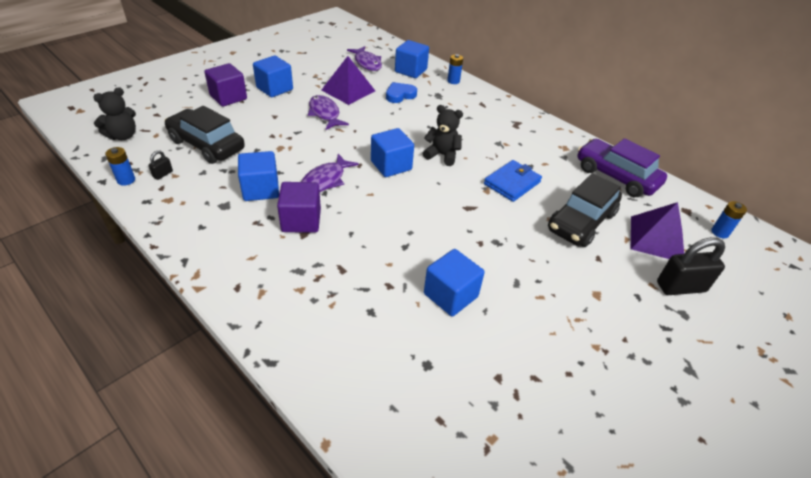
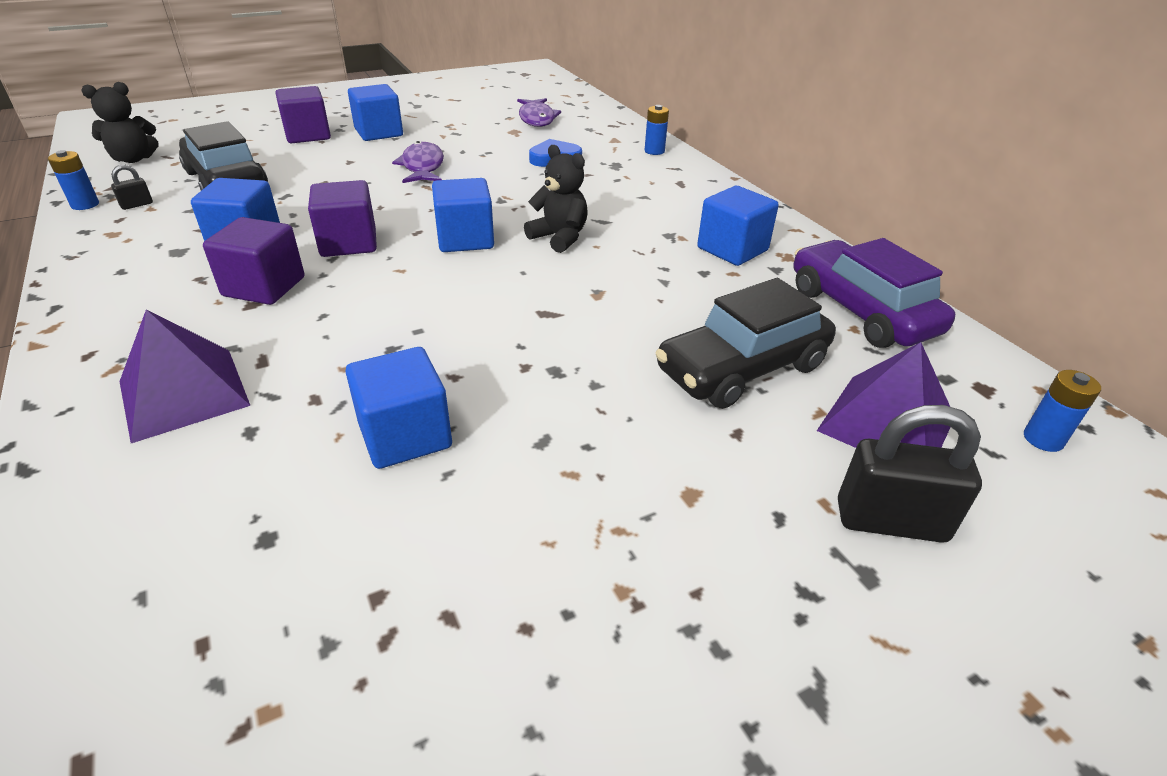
camera: 20 degrees right, 5 degrees down
purple fish [301,154,359,192] -> purple cube [308,180,377,257]
purple pyramid [321,56,375,105] -> purple pyramid moved to [119,309,251,443]
blue cube [395,40,429,78] -> blue cube moved to [697,186,779,266]
blue wallet [484,160,542,202] -> none

